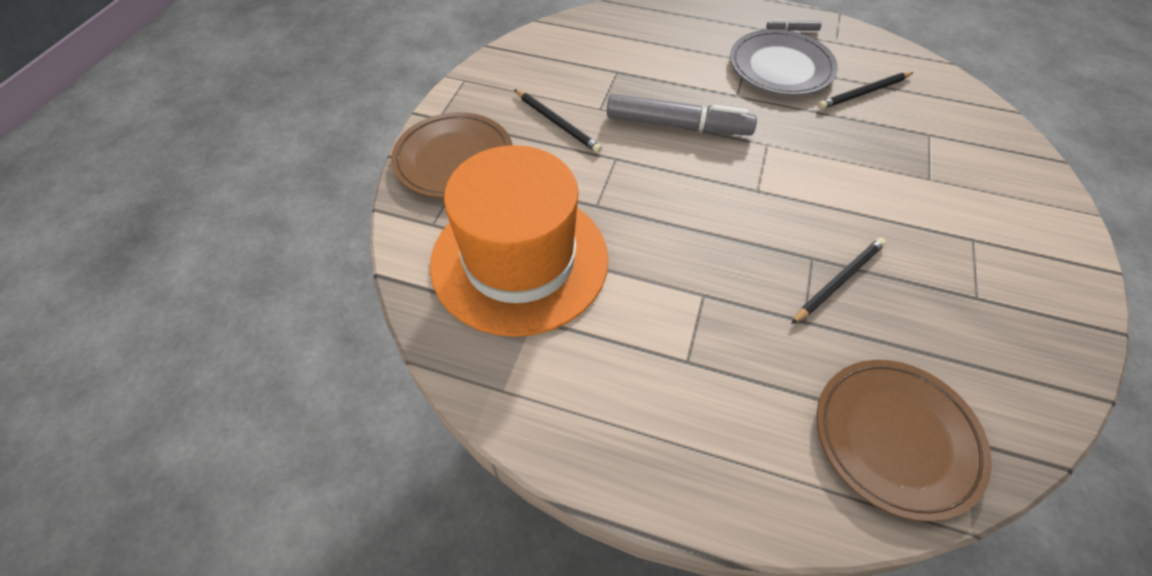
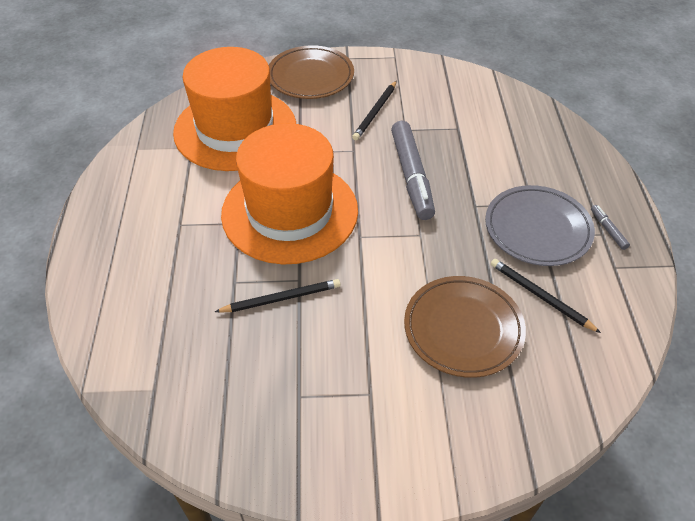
camera: 70 degrees right, 5 degrees down
black pencil [791,238,886,324] -> black pencil turned 45 degrees counterclockwise [215,279,341,313]
brown plate [816,360,992,522] -> brown plate moved to [404,276,526,378]
none -> orange hat [221,123,358,264]

